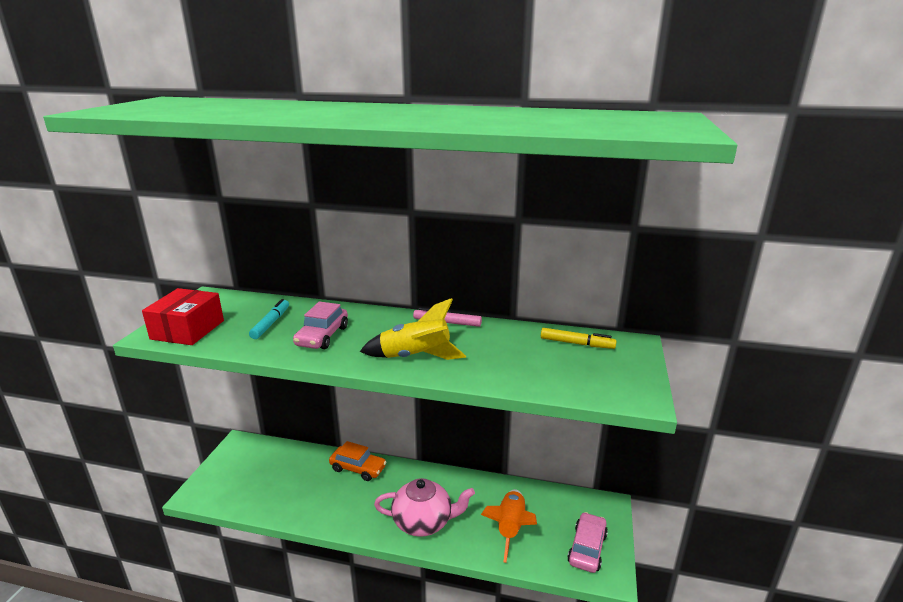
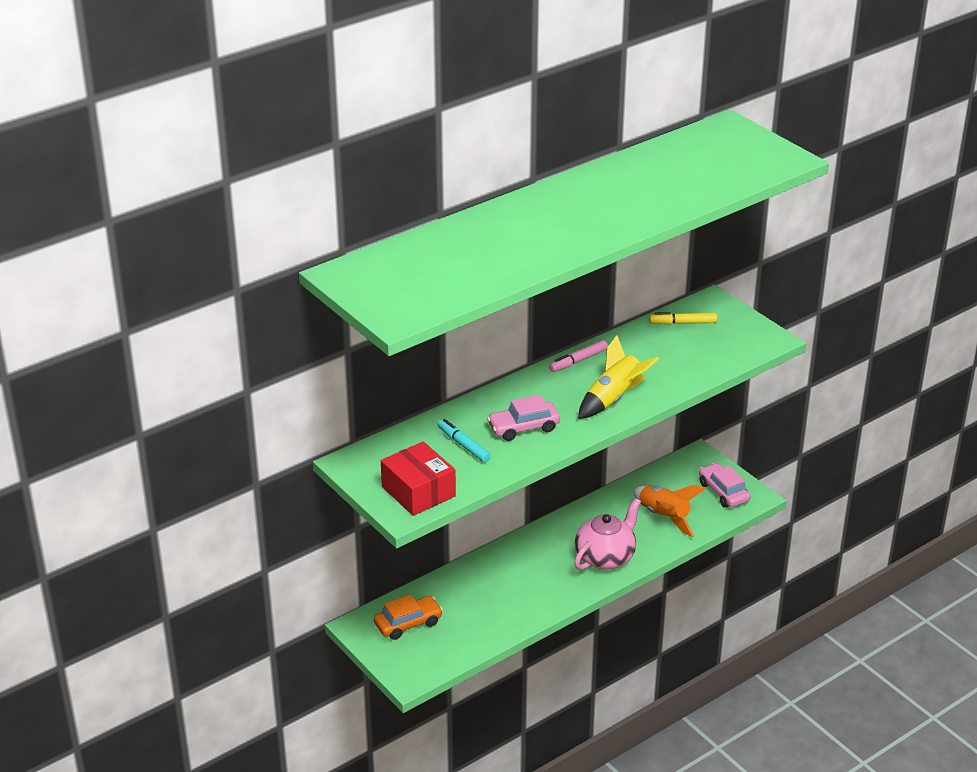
camera: 50 degrees left, 10 degrees up
pink car [293,301,348,349] -> pink car turned 105 degrees clockwise [487,395,560,441]
orange car [329,441,386,481] -> orange car moved to [374,594,443,640]
yellow marker [541,328,616,349] -> yellow marker turned 150 degrees counterclockwise [649,312,717,324]

